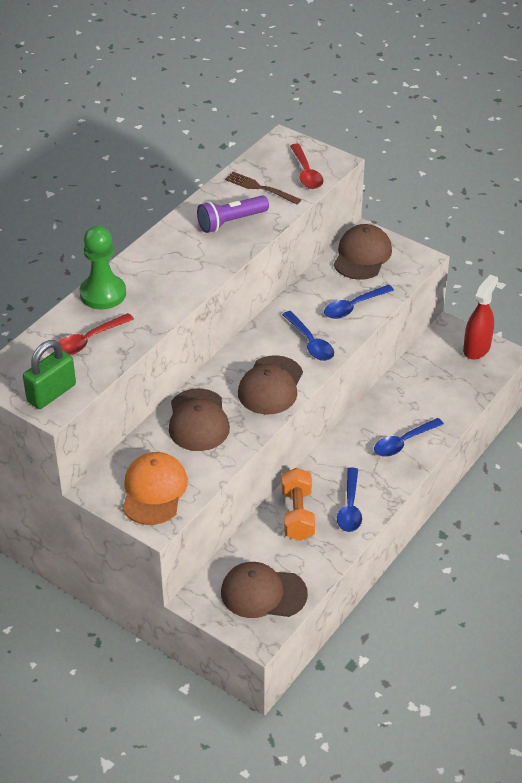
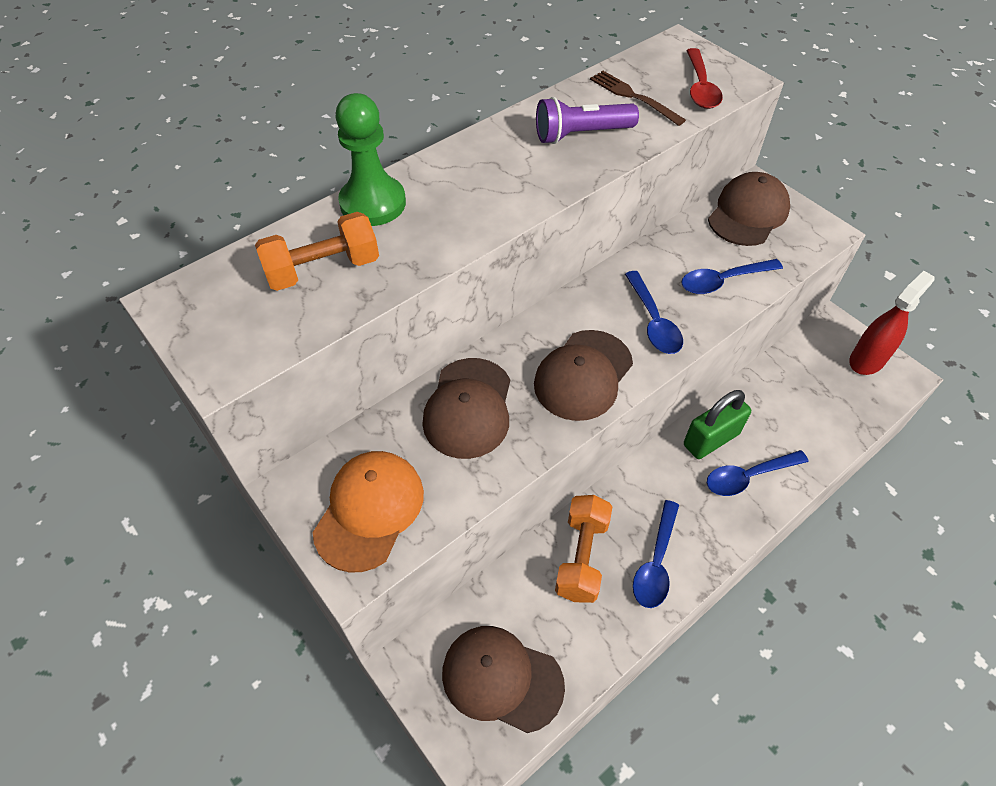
camera: 15 degrees right, 10 degrees up
green padlock [23,340,76,409] -> green padlock moved to [684,390,751,459]
red spoon [58,313,134,355] -> orange dumbbell [255,212,379,291]

